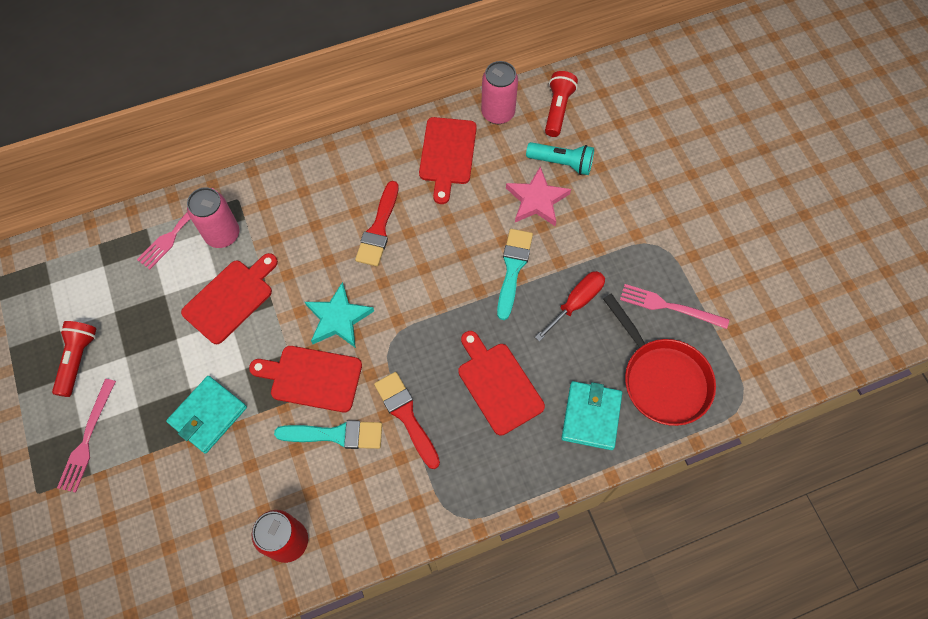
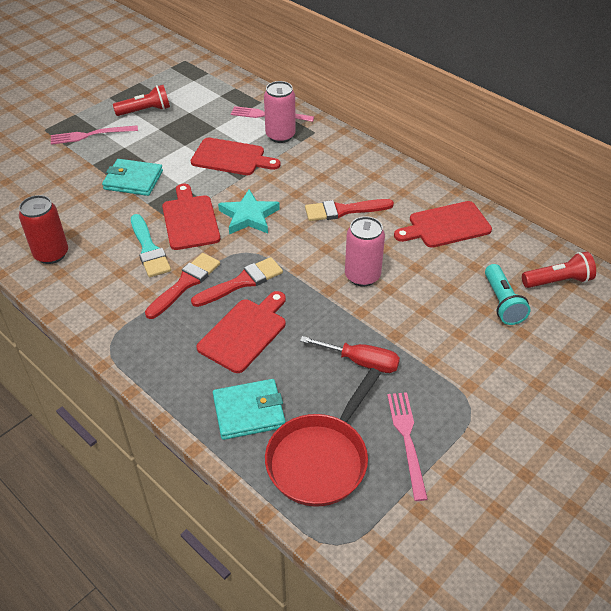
camera: 65 degrees right, 20 degrees down
pink can [481,61,518,124] -> pink can moved to [345,216,385,287]
turquoise brush [497,229,533,320] -> none
pink star [506,166,571,226] -> none
none -> red brush [191,257,283,307]

